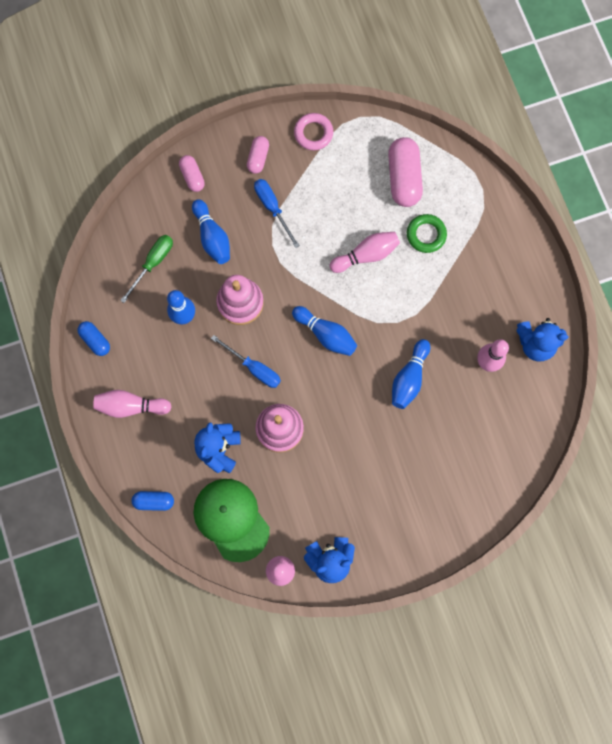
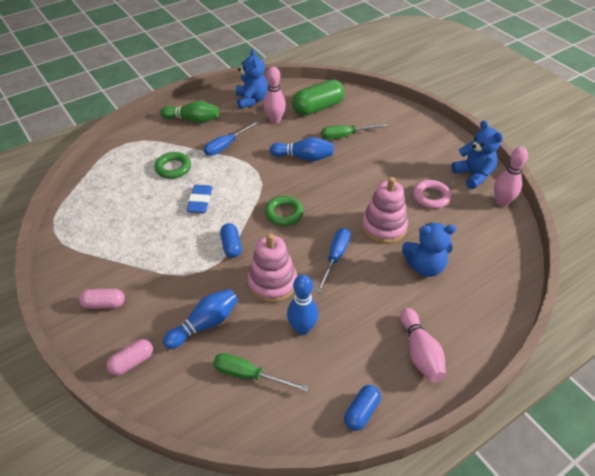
camera: 105 degrees left, 30 degrees down
blue capsule [132,491,174,511] -> blue capsule moved to [220,223,242,258]
green cap [193,479,270,562] -> none
blue screwdriver [254,179,300,248] -> blue screwdriver moved to [204,121,259,156]
blue bowling pin [292,306,357,356] -> green ring [265,196,304,226]
pink ring [294,113,333,150] -> pink ring moved to [413,180,451,209]
pink bowling pin [330,232,400,273] -> blue eraser [187,185,212,213]
pink capsule [388,137,423,207] -> none
none -> green bowling pin [160,101,219,123]
none -> green capsule [292,79,345,116]
none -> green screwdriver [321,124,388,140]

